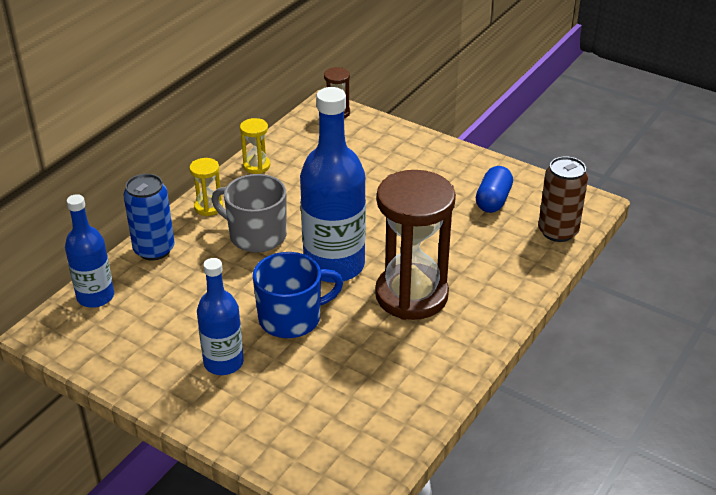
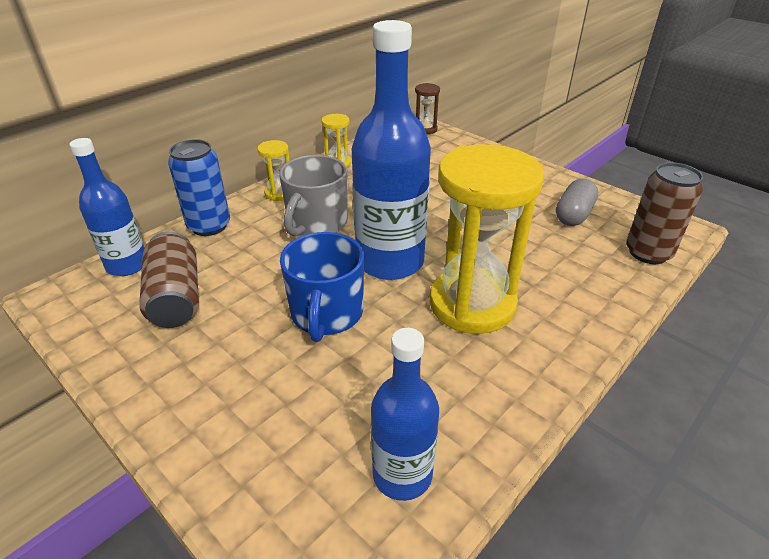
camera: 10 degrees right, 0 degrees up
blue bottle [197,258,244,375] -> blue bottle moved to [371,328,439,501]
grey mug [212,174,287,253] -> grey mug turned 105 degrees counterclockwise [279,155,348,236]
blue mug [253,252,343,338] -> blue mug turned 105 degrees clockwise [280,232,364,342]
brown hourglass [375,170,456,320] -> yellow hourglass [430,144,544,334]
blue capsule [476,166,513,213] -> grey capsule [556,179,598,226]
none -> brown can [139,231,199,328]

